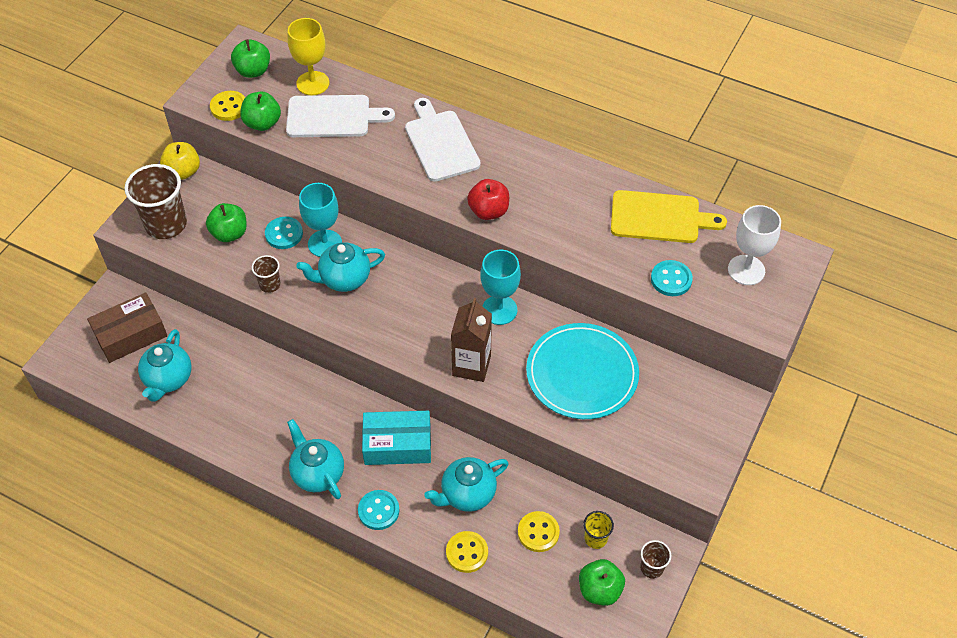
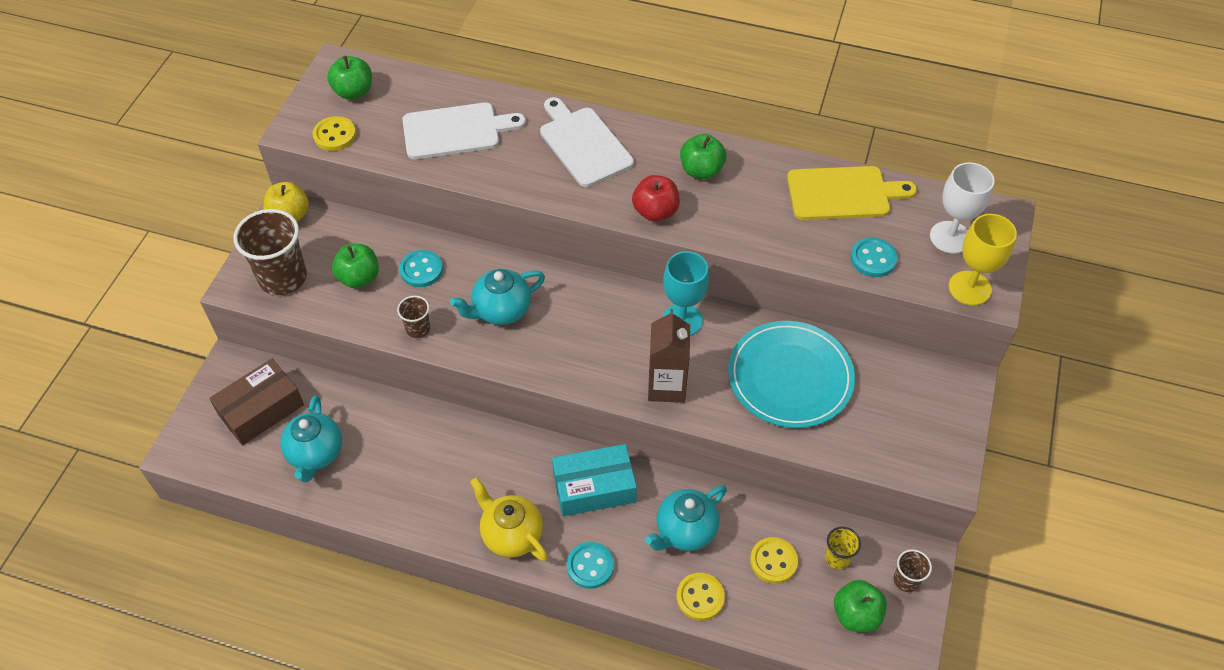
camera: 10 degrees left, 0 degrees up
green apple [240,91,281,131] -> green apple moved to [680,134,727,179]
turquoise teapot [287,419,344,499] -> yellow teapot [470,478,548,561]
yellow goblet [288,18,330,95] -> yellow goblet moved to [949,214,1017,306]
turquoise goblet [299,183,342,257] -> none

